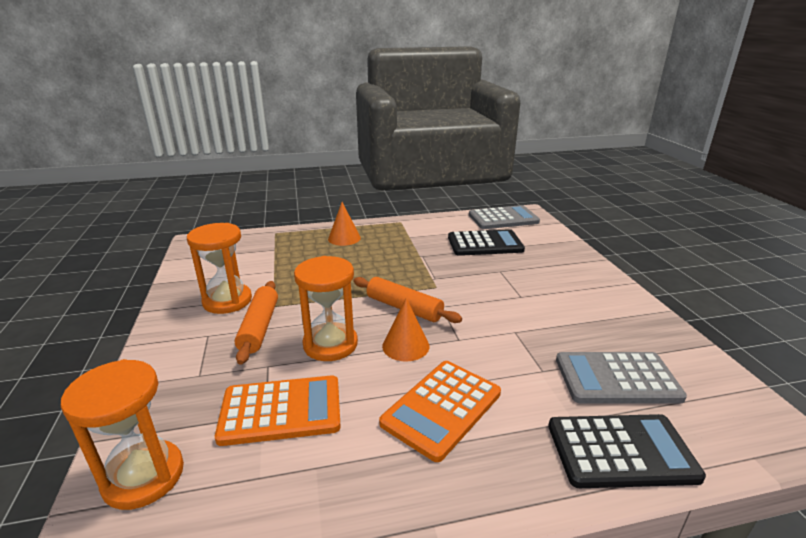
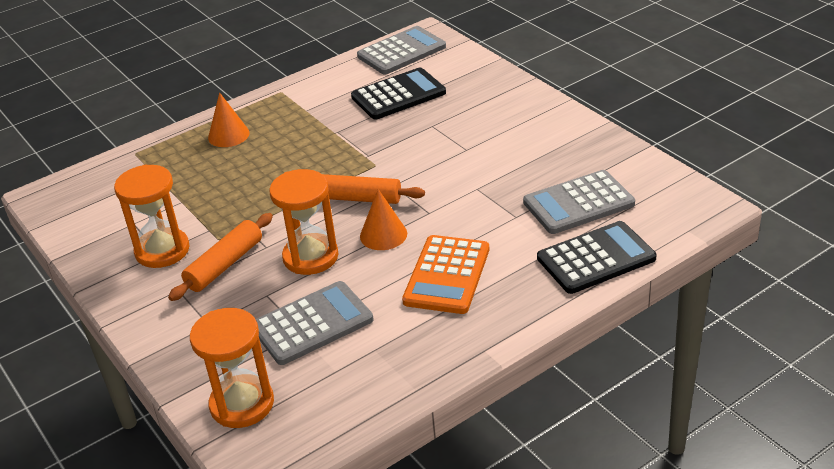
camera: 20 degrees left, 10 degrees up
orange calculator [215,375,341,446] -> grey calculator [256,281,373,365]
orange rolling pin [235,281,278,365] -> orange rolling pin turned 60 degrees clockwise [168,213,273,301]

